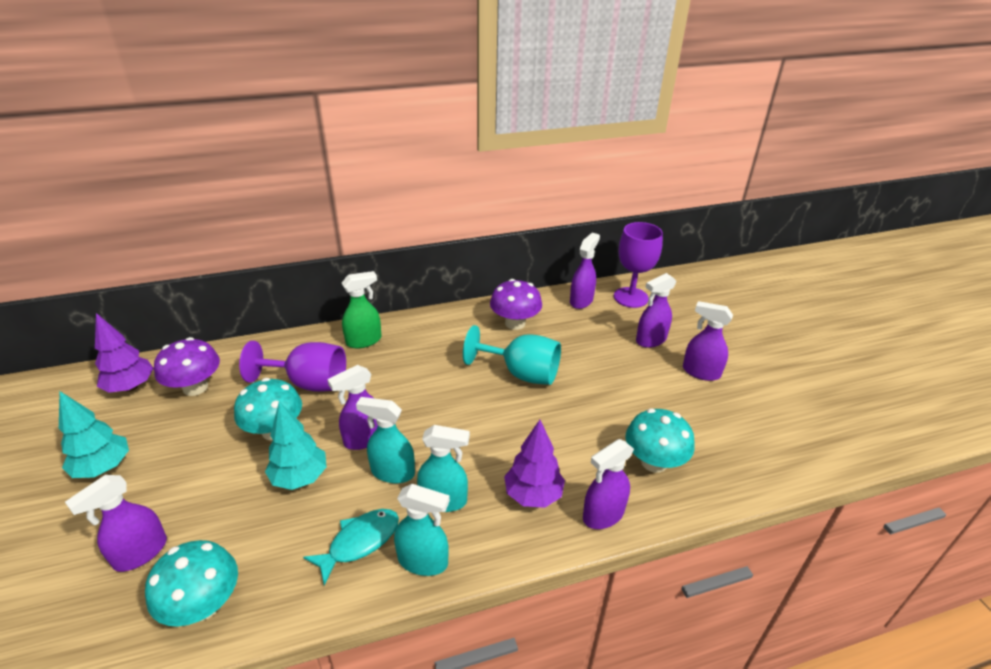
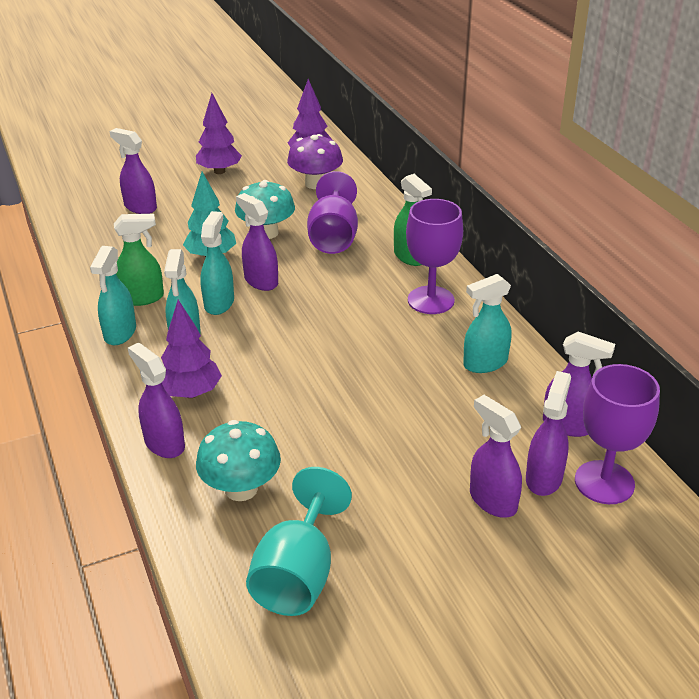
camera: 85 degrees right, 0 degrees up
turquoise tree [59,391,129,478] -> purple tree [196,93,242,174]
turquoise mushroom [145,540,238,626] -> none
turquoise fish [303,509,399,585] -> green spray bottle [114,214,164,306]
turquoise goblet [463,325,561,385] -> turquoise goblet moved to [246,467,352,616]
purple mushroom [490,279,542,330] -> turquoise spray bottle [463,274,512,373]
purple spray bottle [683,301,733,381] -> purple spray bottle moved to [526,371,571,496]
none -> purple goblet [406,199,463,314]

